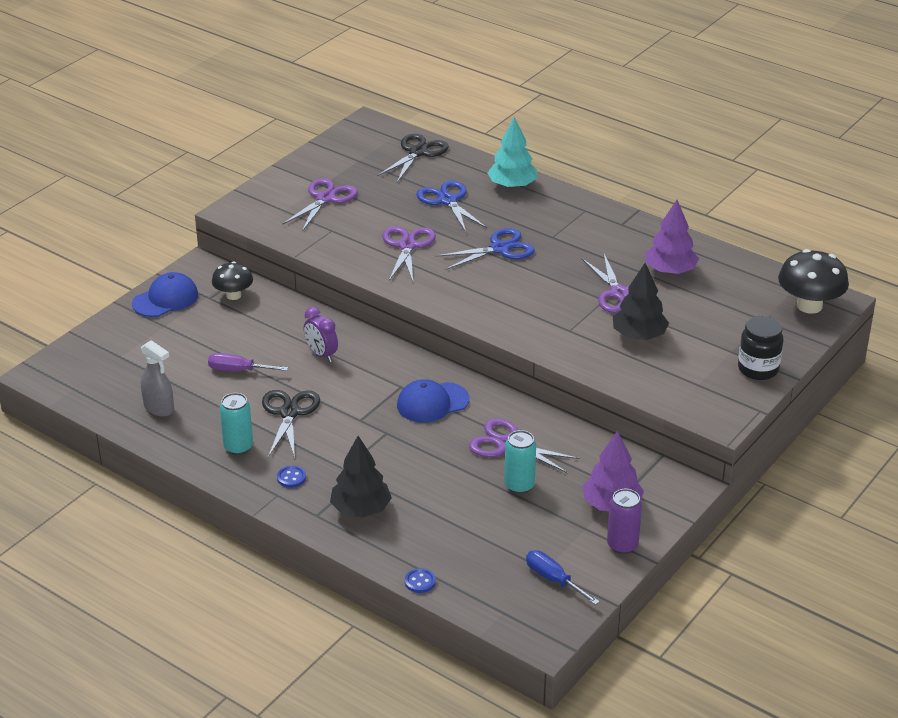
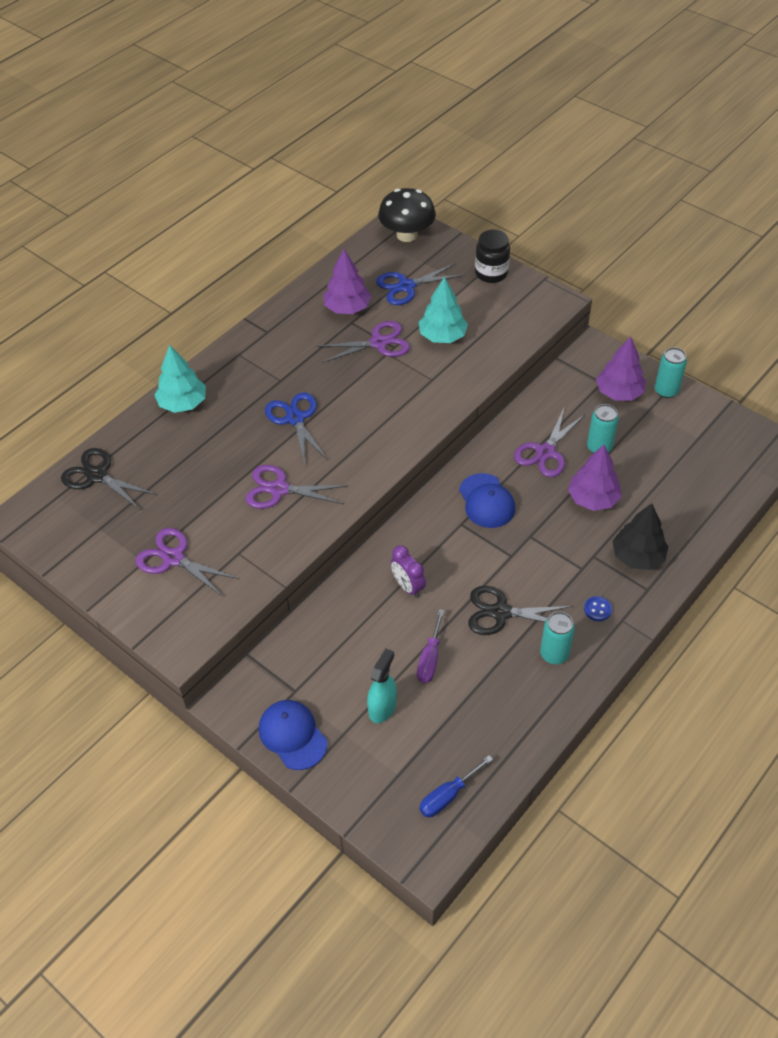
camera: 85 degrees left, 15 degrees up
grey spray bottle [141,340,174,417] -> none
black mushroom [212,262,253,300] -> none
purple clock [304,307,338,362] -> purple clock turned 90 degrees clockwise [391,545,426,598]
blue button [405,568,436,593] -> none
blue scissors [416,181,487,232] -> blue scissors moved to [376,263,465,305]
blue screwdriver [526,550,600,605] -> blue screwdriver moved to [419,755,493,817]
purple can [607,489,642,554] -> turquoise can [655,347,687,398]
black tree [613,263,669,340] -> turquoise tree [419,277,468,343]
none -> turquoise spray bottle [367,648,397,723]
none -> purple tree [568,445,622,511]

